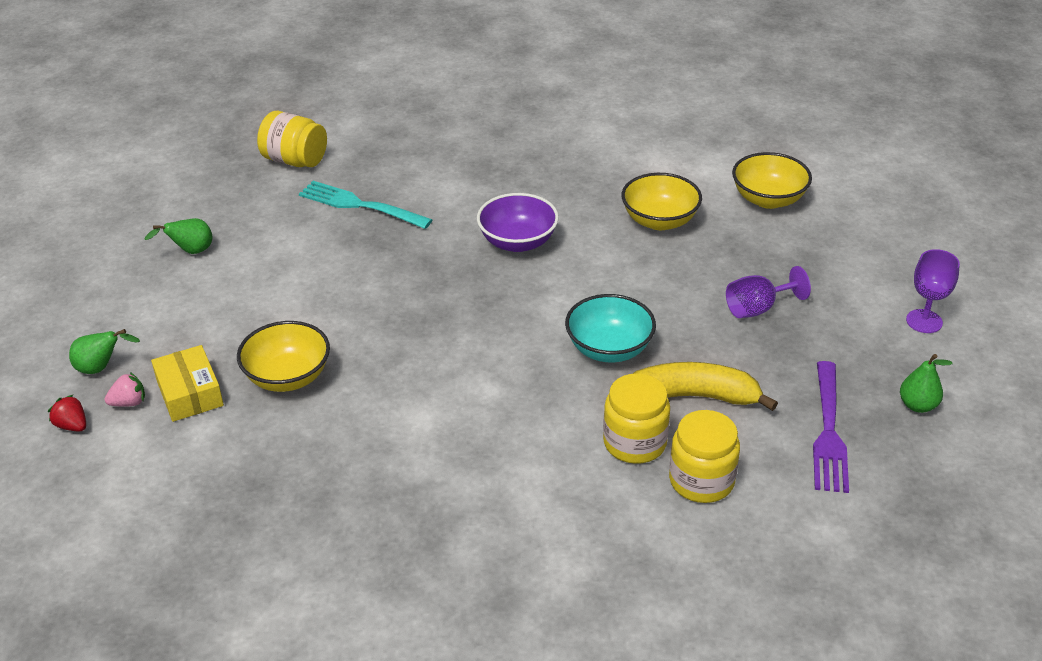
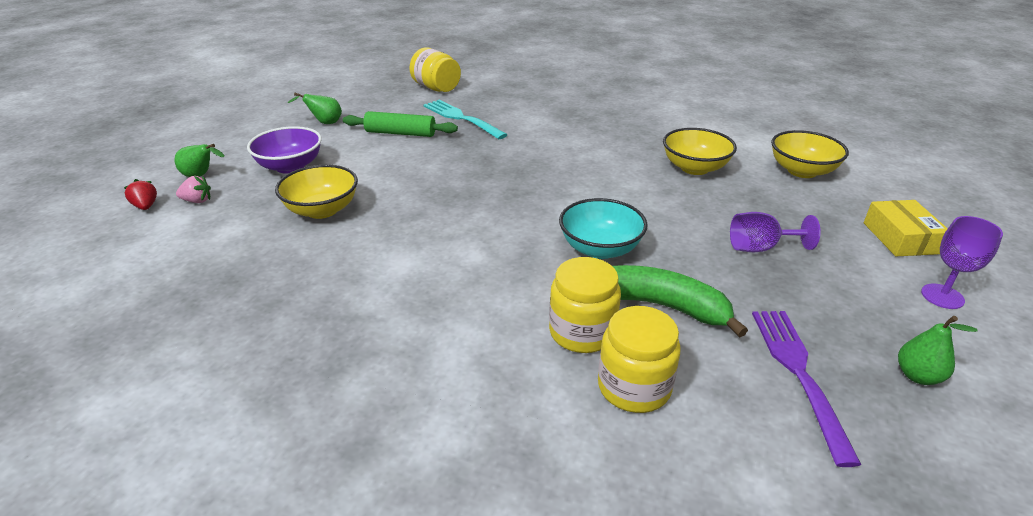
camera: 20 degrees right, 5 degrees down
yellow box [151,345,224,422] -> yellow box moved to [864,200,948,256]
purple bowl [477,193,559,252] -> purple bowl moved to [247,126,322,174]
yellow banana [633,362,778,411] -> green banana [613,265,748,337]
purple fork [813,361,849,493] -> purple fork turned 150 degrees clockwise [752,311,862,467]
none -> green rolling pin [343,111,458,137]

